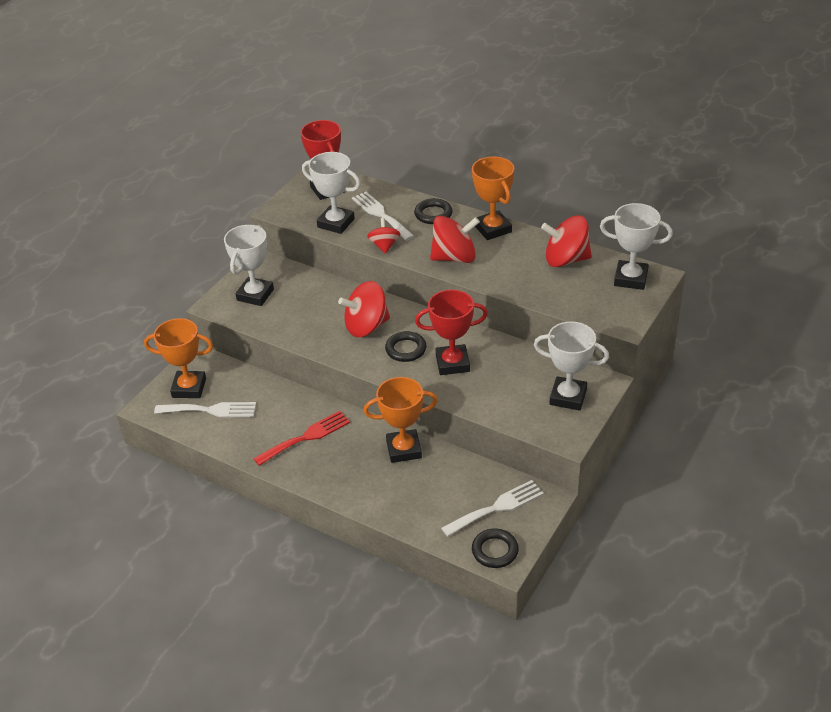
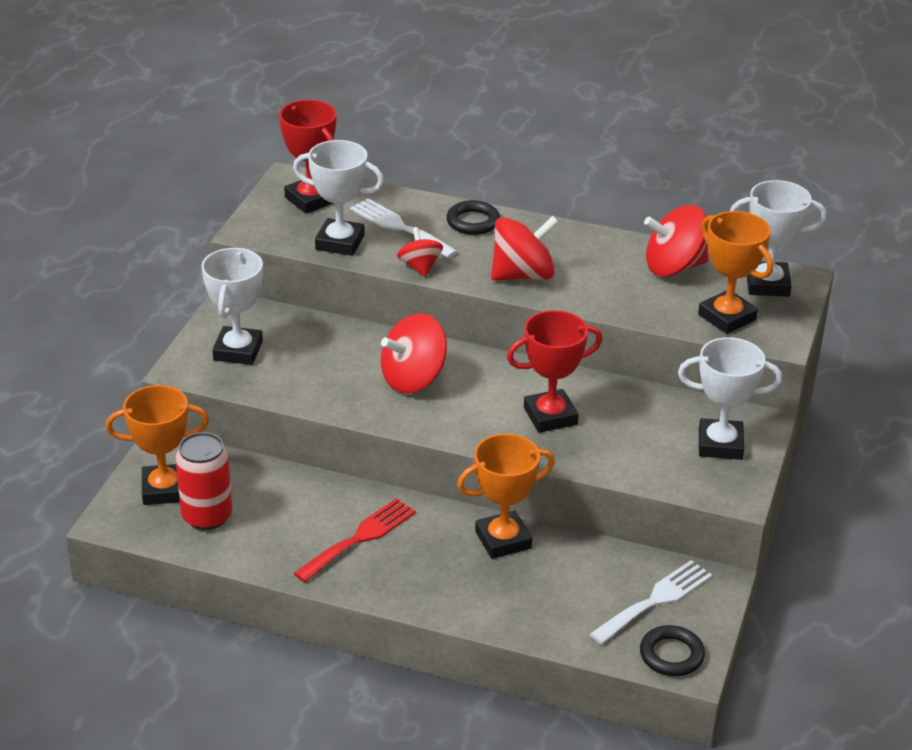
camera: 15 degrees left, 5 degrees down
white fork [154,402,256,417] -> red can [175,432,232,530]
black ring [385,331,427,362] -> none
orange trophy [472,156,514,240] -> orange trophy moved to [698,211,773,334]

